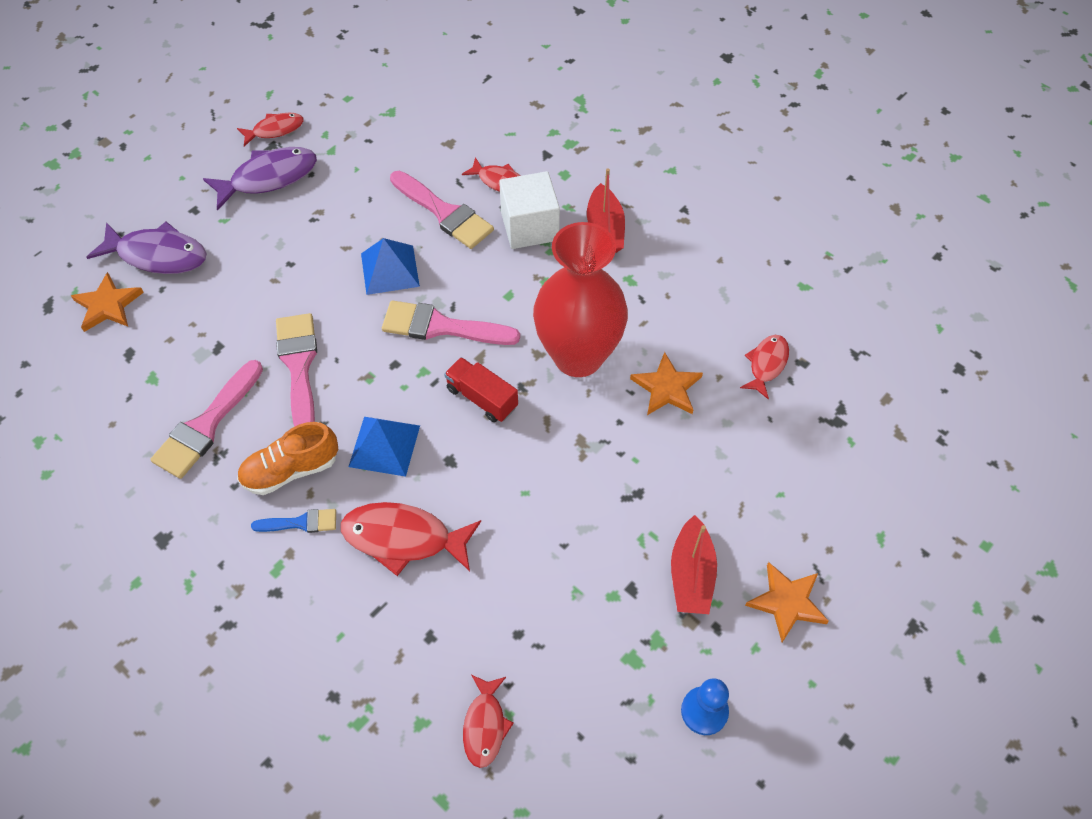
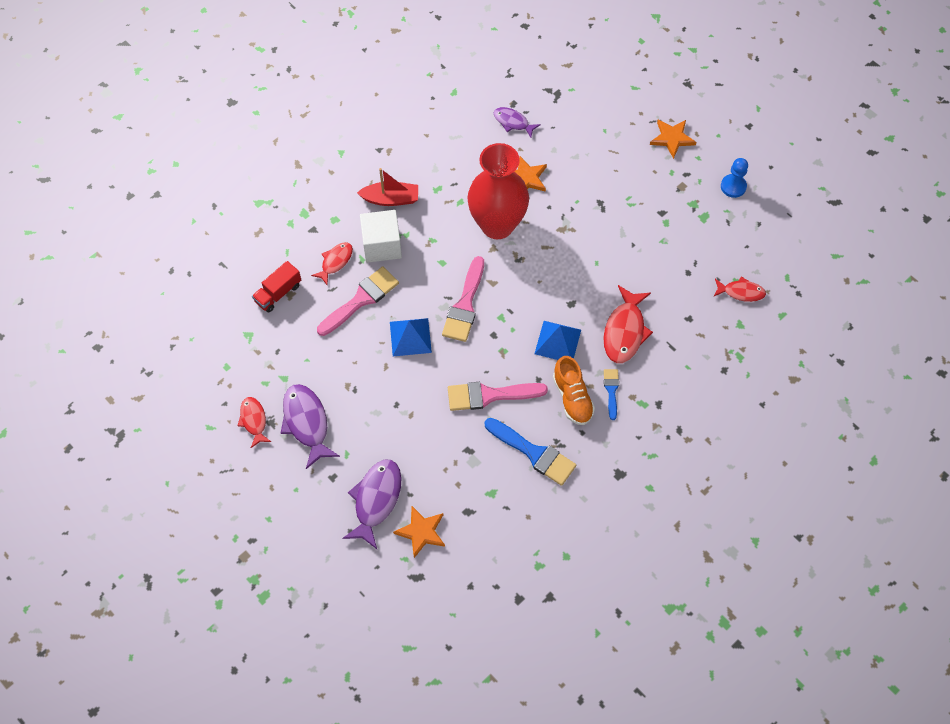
camera: 85 degrees left, 5 degrees up
pink brush [150,360,263,479] -> blue brush [485,418,576,486]
red truck [444,357,518,422] -> red truck moved to [252,261,301,312]
red boat [671,515,717,614] -> none
red fish [740,335,789,400] -> purple fish [494,107,541,138]

